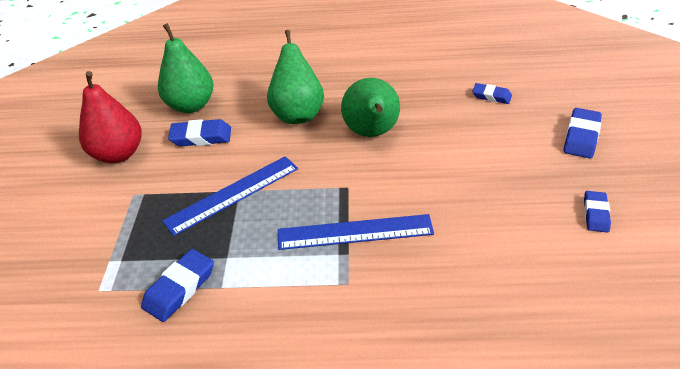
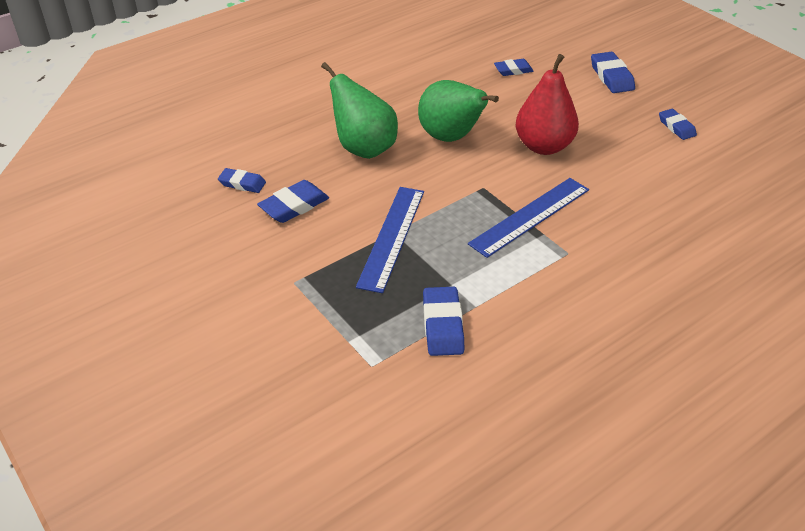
camera: 40 degrees left, 0 degrees up
red pear [79,71,142,163] -> red pear moved to [516,54,579,155]
green pear [158,23,214,113] -> blue eraser [218,168,266,193]

